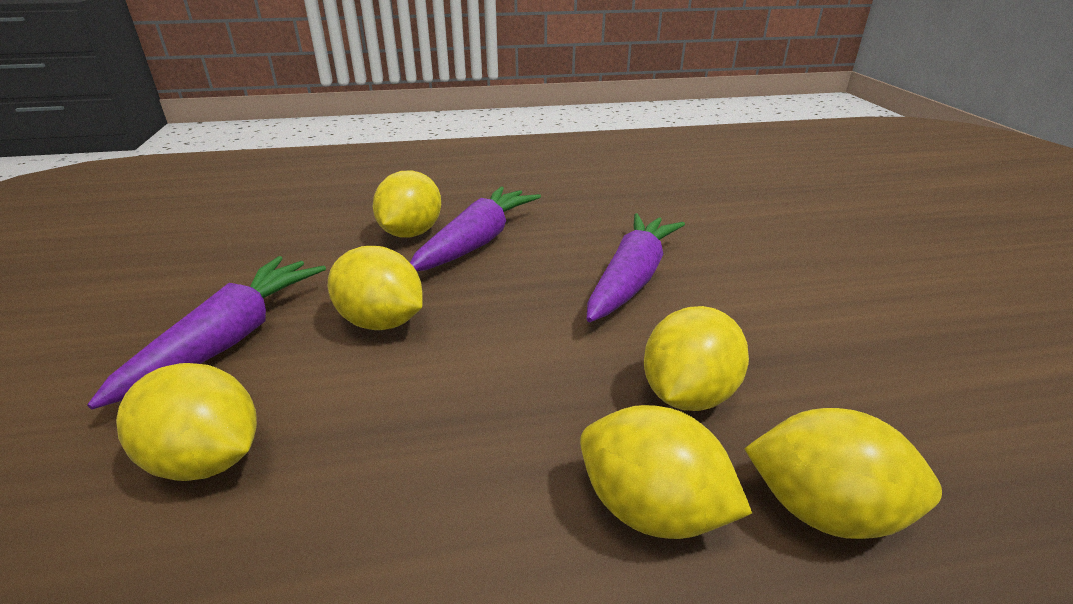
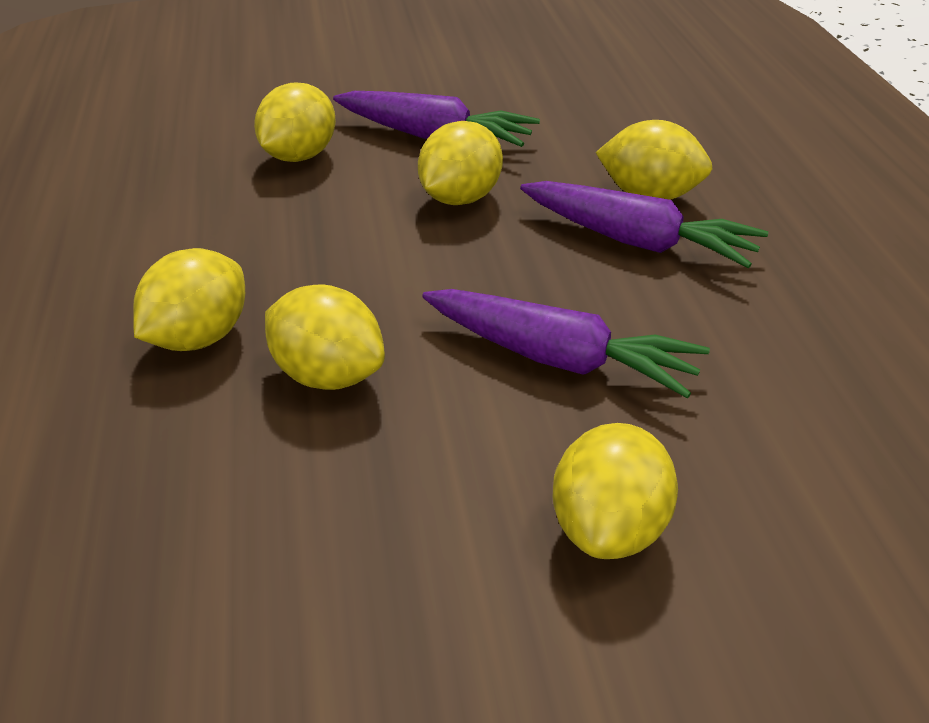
camera: 90 degrees right, 5 degrees up
yellow lemon [744,408,942,539] -> yellow lemon moved to [553,423,678,559]

